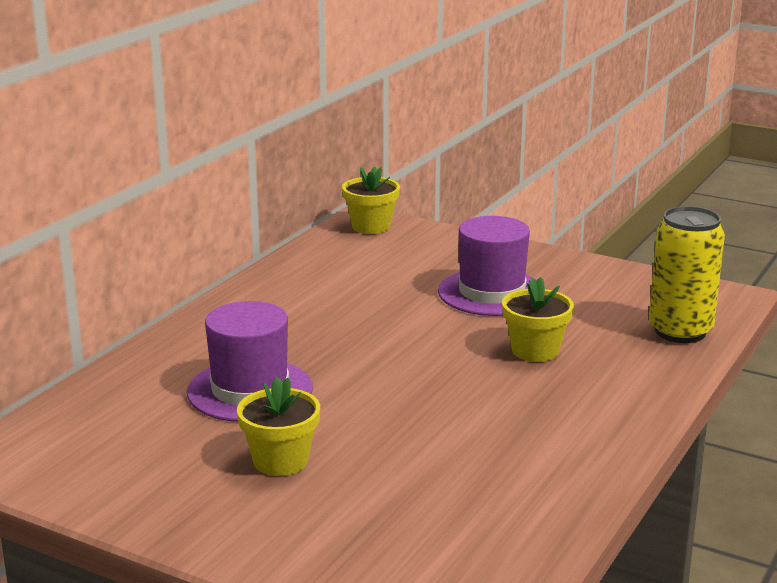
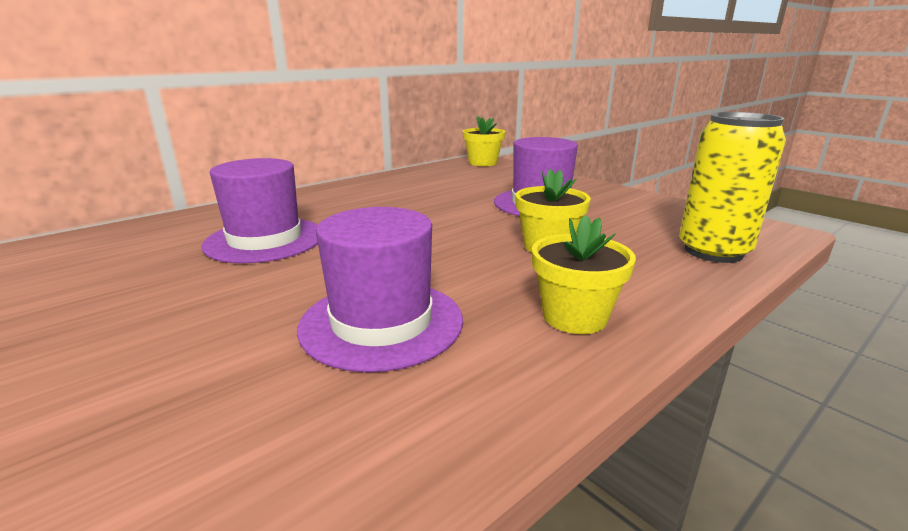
camera: 20 degrees right, 0 degrees up
yellow flower pot [237,377,320,476] -> yellow flower pot moved to [532,215,636,334]
none -> purple hat [297,207,463,372]

